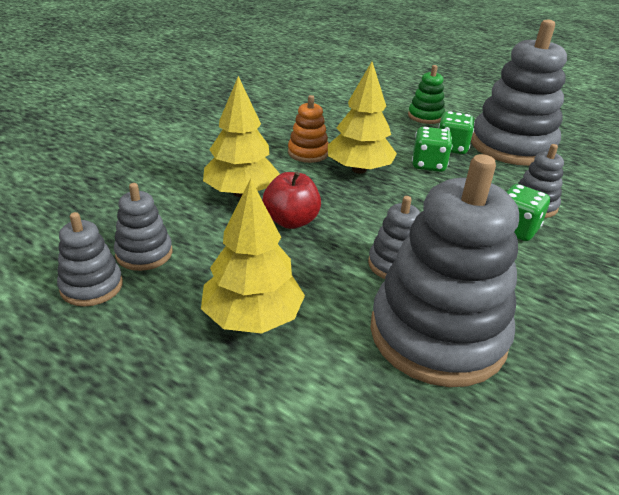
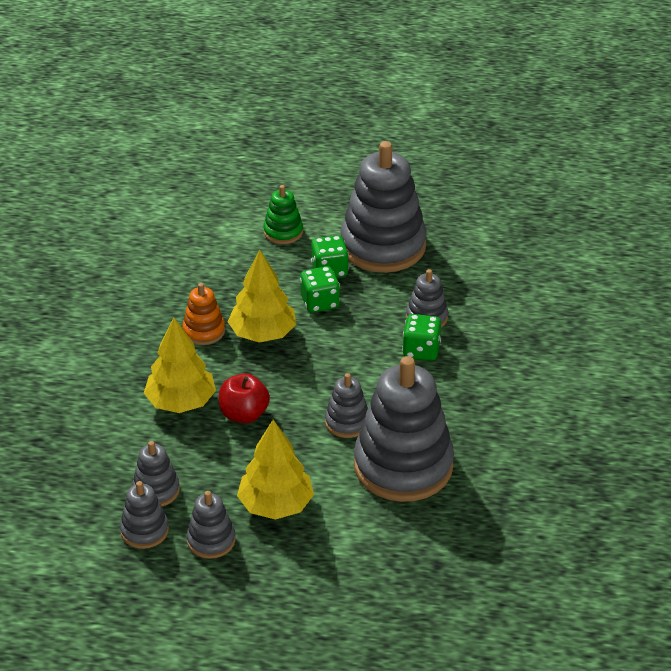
camera: 25 degrees left, 5 degrees up
none -> grey stacking toy [187,491,235,559]

